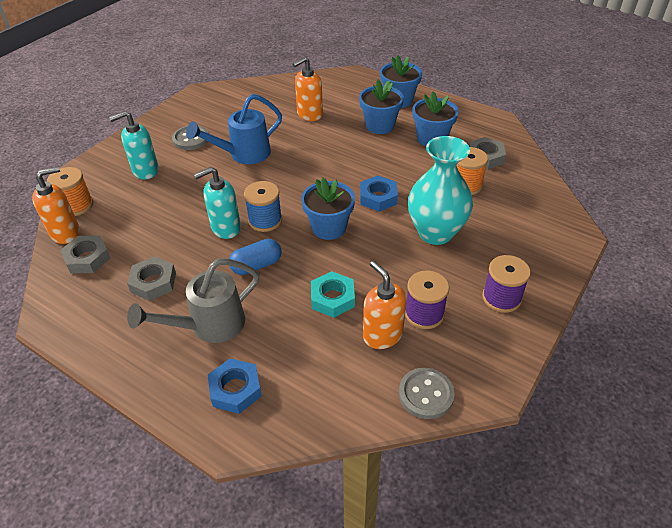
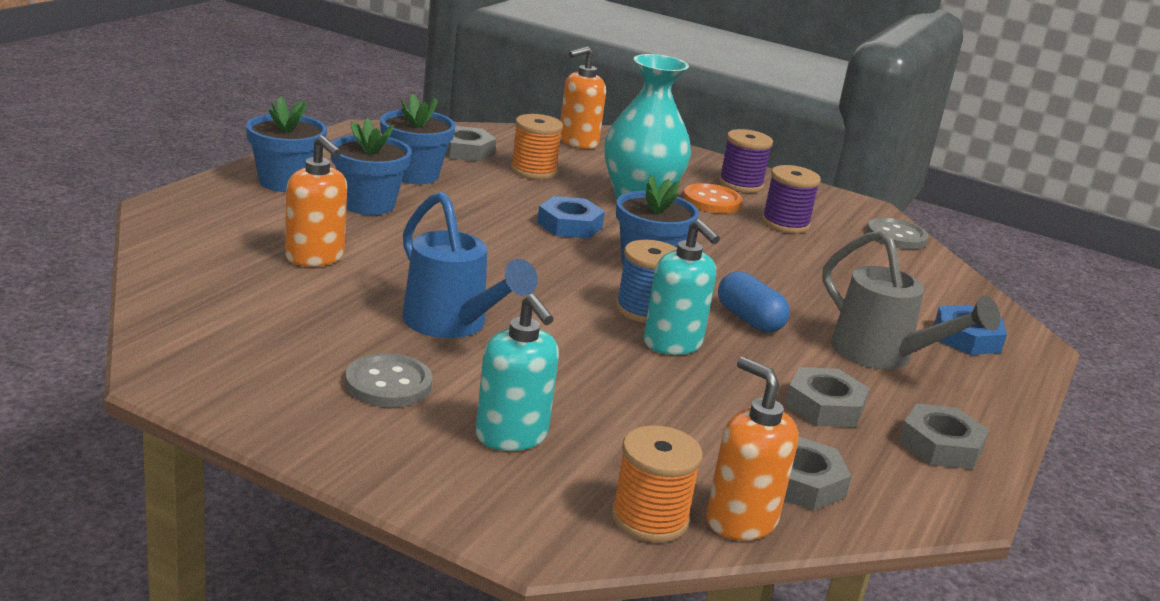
camera: 100 degrees left, 20 degrees down
turquoise nut [311,271,355,318] -> none
orange soap dispenser [363,261,407,349] -> orange soap dispenser moved to [560,47,606,149]
none -> orange button [683,183,742,213]
none -> grey nut [899,403,989,469]

